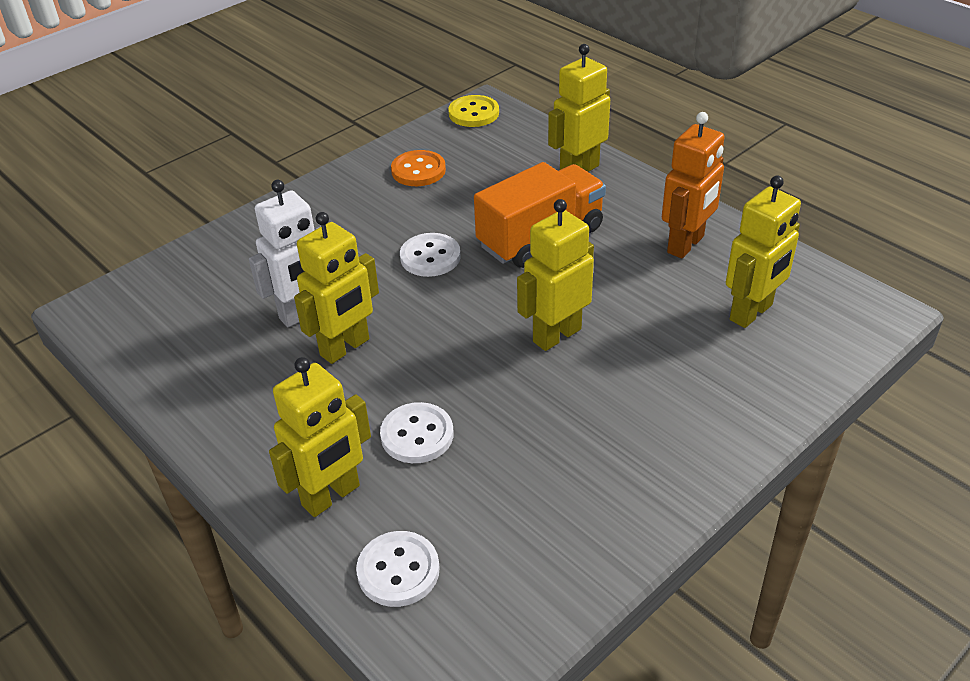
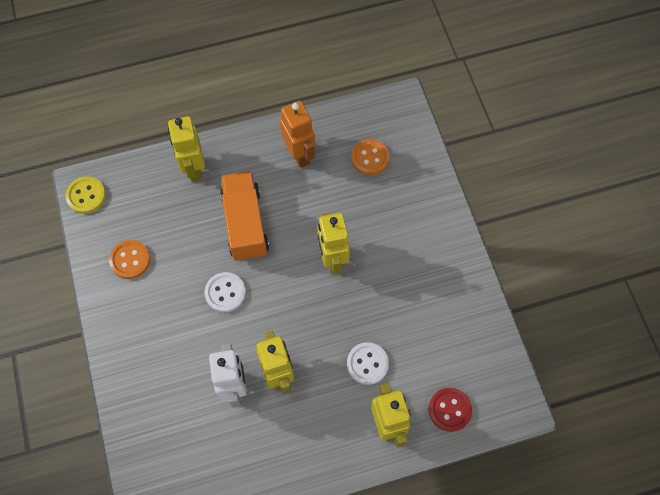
camera: 65 degrees left, 25 degrees up
white button [356,531,440,607] -> red button [429,388,472,432]
yellow robot [726,176,801,328] -> orange button [351,139,390,175]

